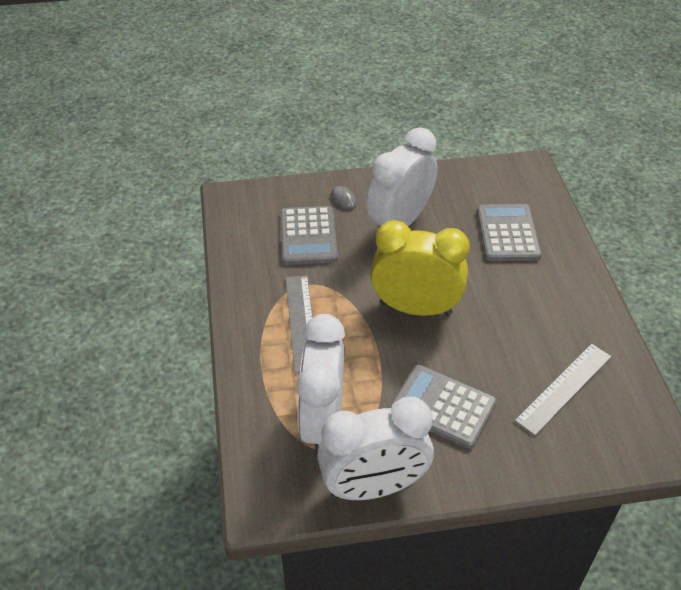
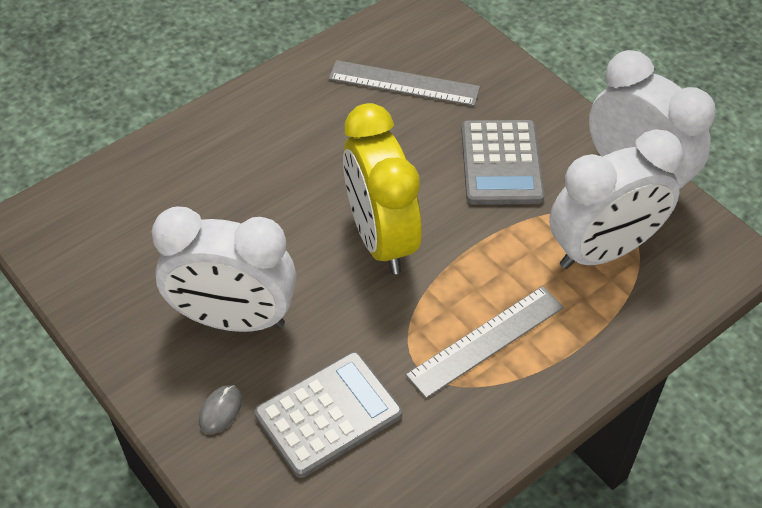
camera: 120 degrees left, 5 degrees up
grey calculator [477,204,542,261] -> none

